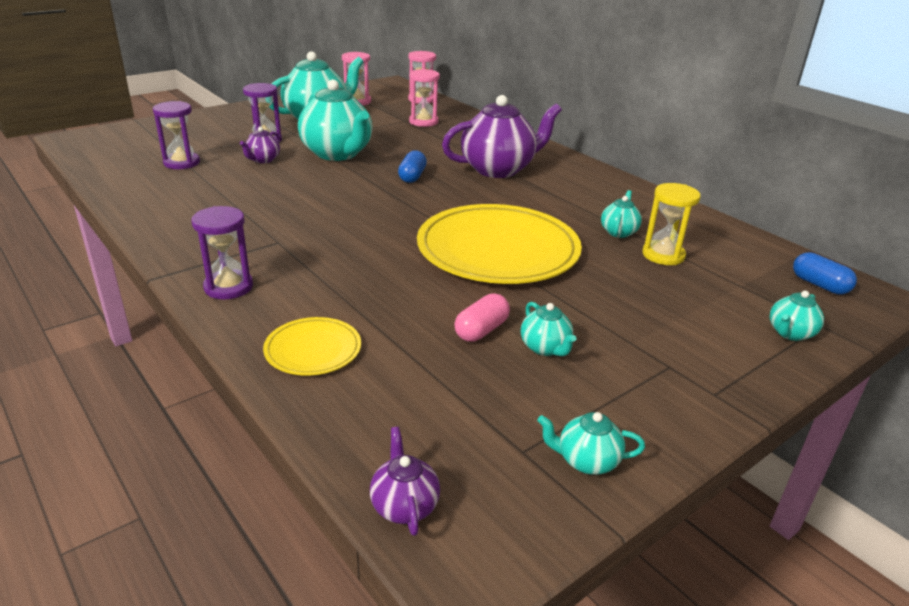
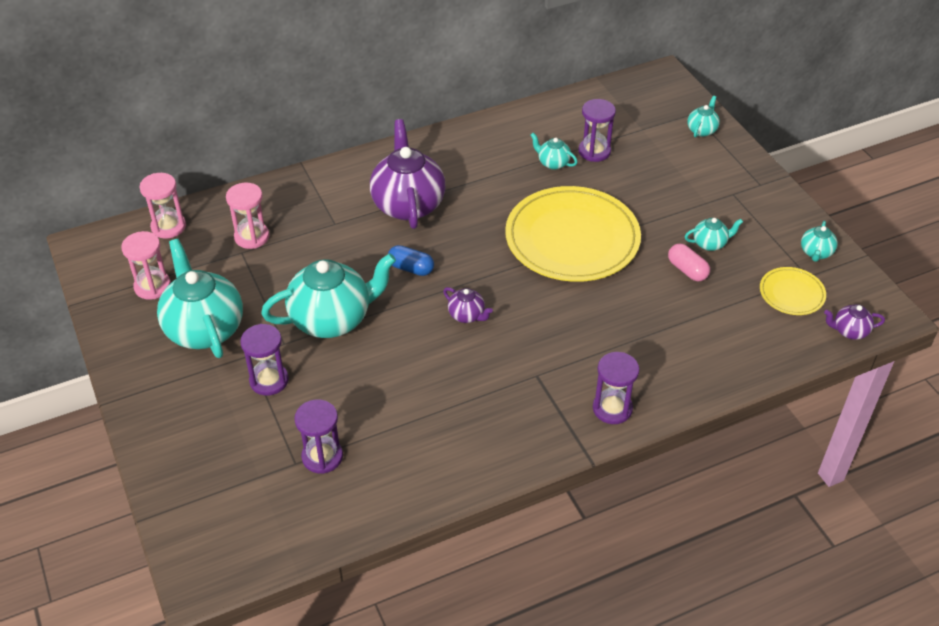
camera: 75 degrees left, 15 degrees up
purple teapot [240,127,280,163] -> purple teapot moved to [443,287,493,323]
yellow plate [263,317,361,375] -> yellow plate moved to [760,267,826,315]
yellow hourglass [642,183,701,265] -> purple hourglass [578,99,616,162]
turquoise teapot [770,291,824,341] -> turquoise teapot turned 120 degrees counterclockwise [687,96,720,138]
blue capsule [793,252,857,295] -> none

